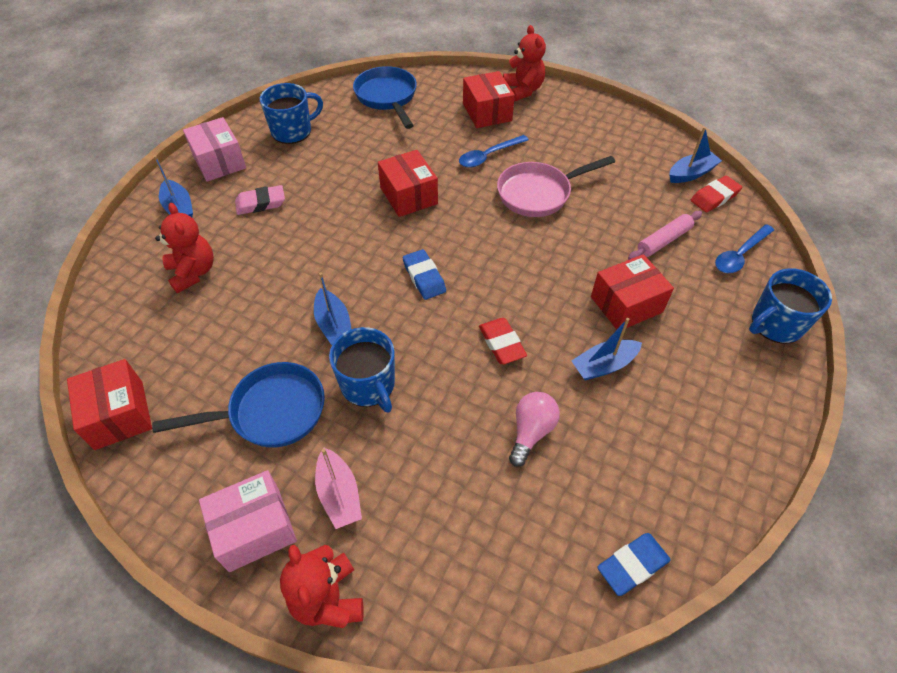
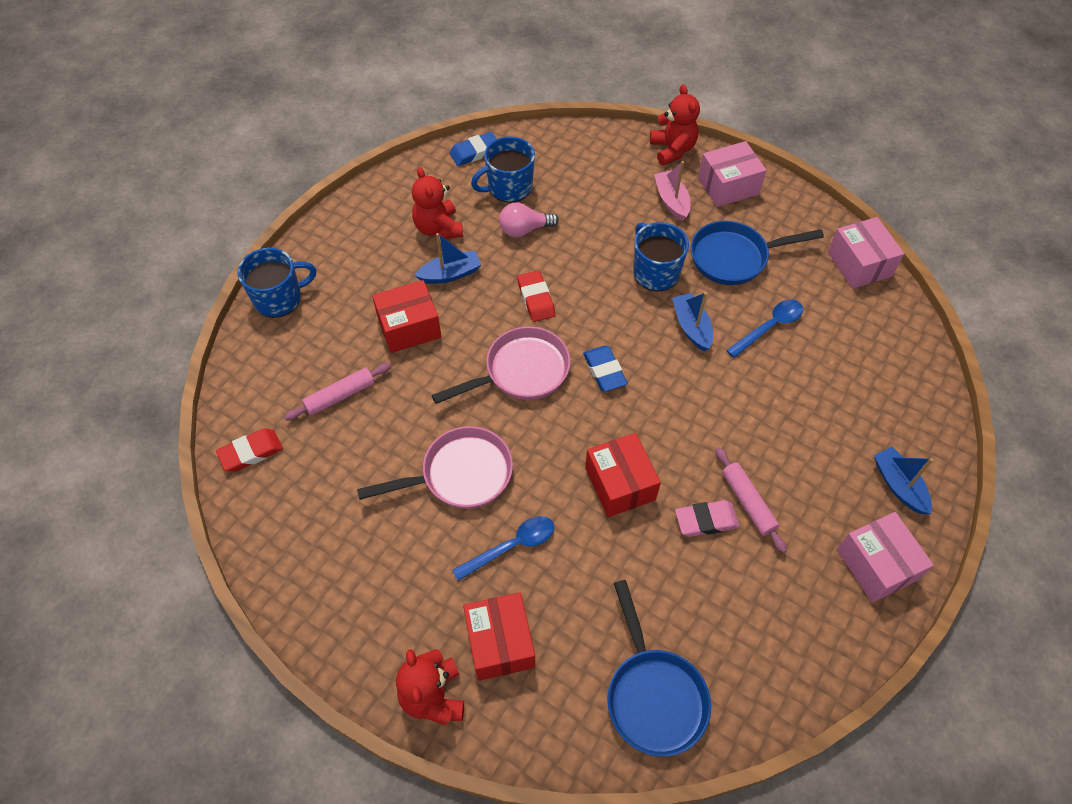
camera: 175 degrees left, 5 degrees up
red box [67,359,152,450] -> pink box [828,217,904,289]
red teddy bear [155,203,214,293] -> red teddy bear moved to [412,167,463,239]
pink eraser [235,185,285,215] -> pink eraser moved to [675,500,740,537]
blue mug [260,83,323,144] -> blue mug moved to [471,136,535,203]
pink light bulb [509,392,560,467] -> pink light bulb turned 45 degrees clockwise [499,203,559,237]
blue boat [669,127,722,183] -> none
blue spoon [715,224,774,273] -> blue spoon moved to [726,300,803,358]
none -> pink pan [432,326,571,404]
none -> pink rolling pin [716,447,787,553]

